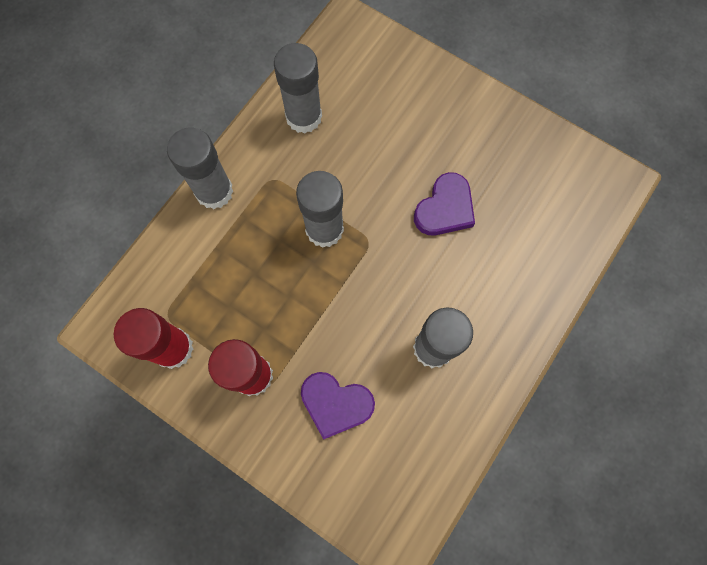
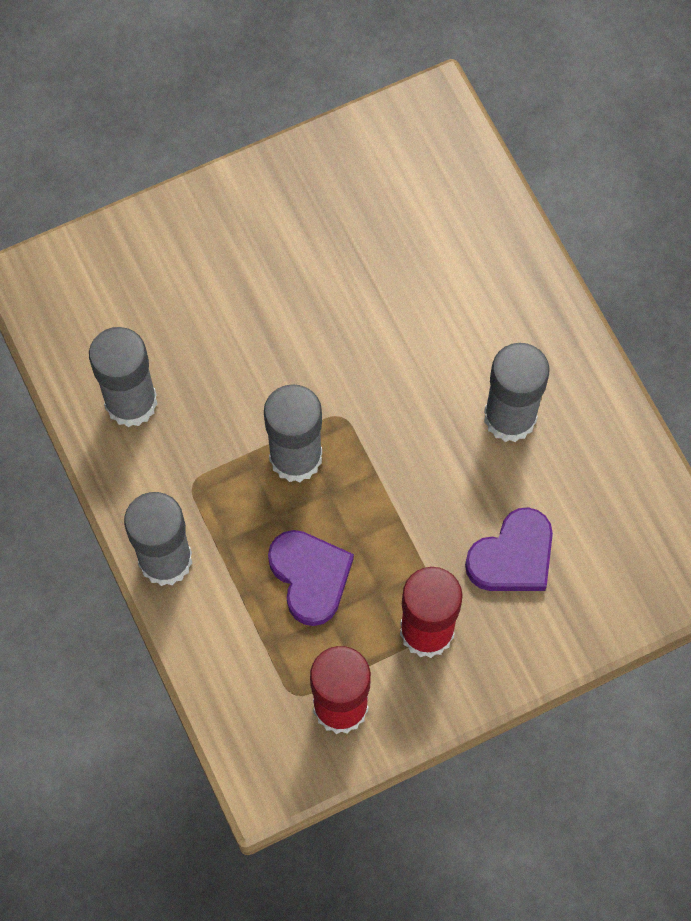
camera: 60 degrees left, 5 degrees down
purple heart [414,172,475,236] -> purple heart moved to [268,530,354,626]

